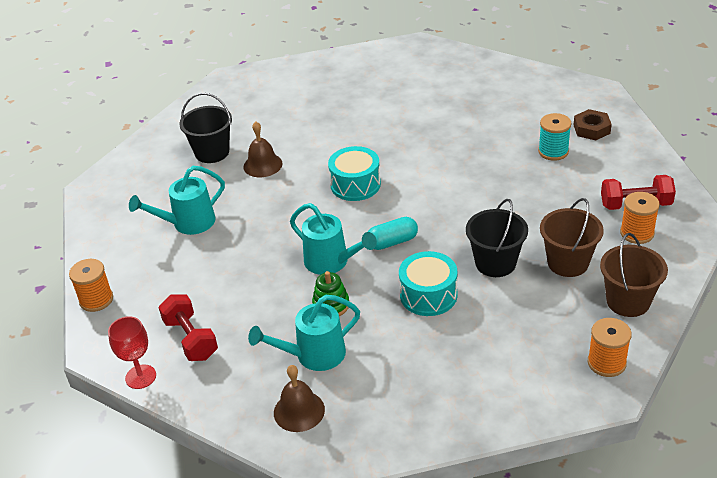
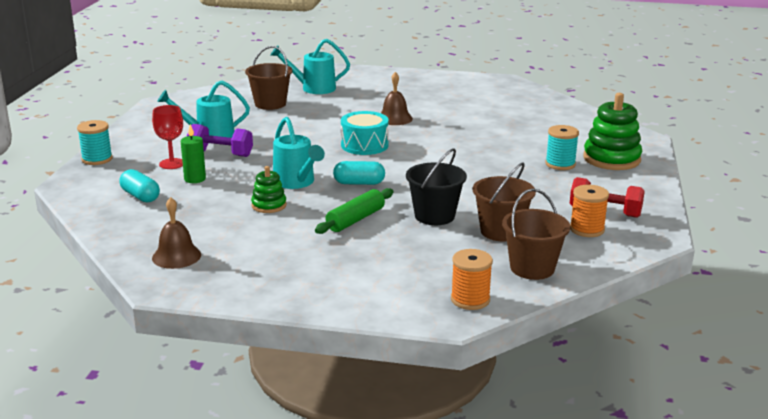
camera: 20 degrees right, 15 degrees down
orange spool [69,259,113,312] -> turquoise spool [77,120,113,165]
red goblet [108,316,156,389] -> red goblet moved to [152,105,183,169]
red dumbbell [159,295,218,361] -> turquoise capsule [119,169,160,203]
black bucket [179,93,232,163] -> brown bucket [245,46,293,110]
brown bell [243,121,282,177] -> brown bell moved to [381,72,413,125]
turquoise watering can [248,295,360,371] -> turquoise watering can moved to [270,39,350,94]
turquoise drum [399,251,457,316] -> green rolling pin [315,188,393,234]
brown nut [574,109,612,140] -> green stacking toy [583,93,642,170]
none -> green candle [181,124,206,183]
none -> purple dumbbell [187,124,253,157]

